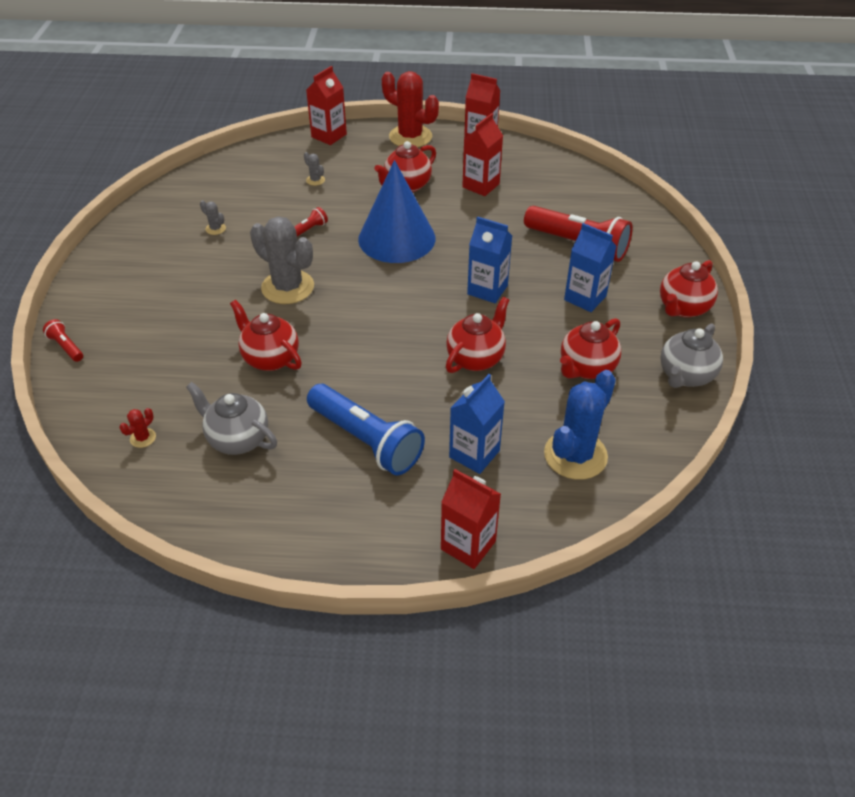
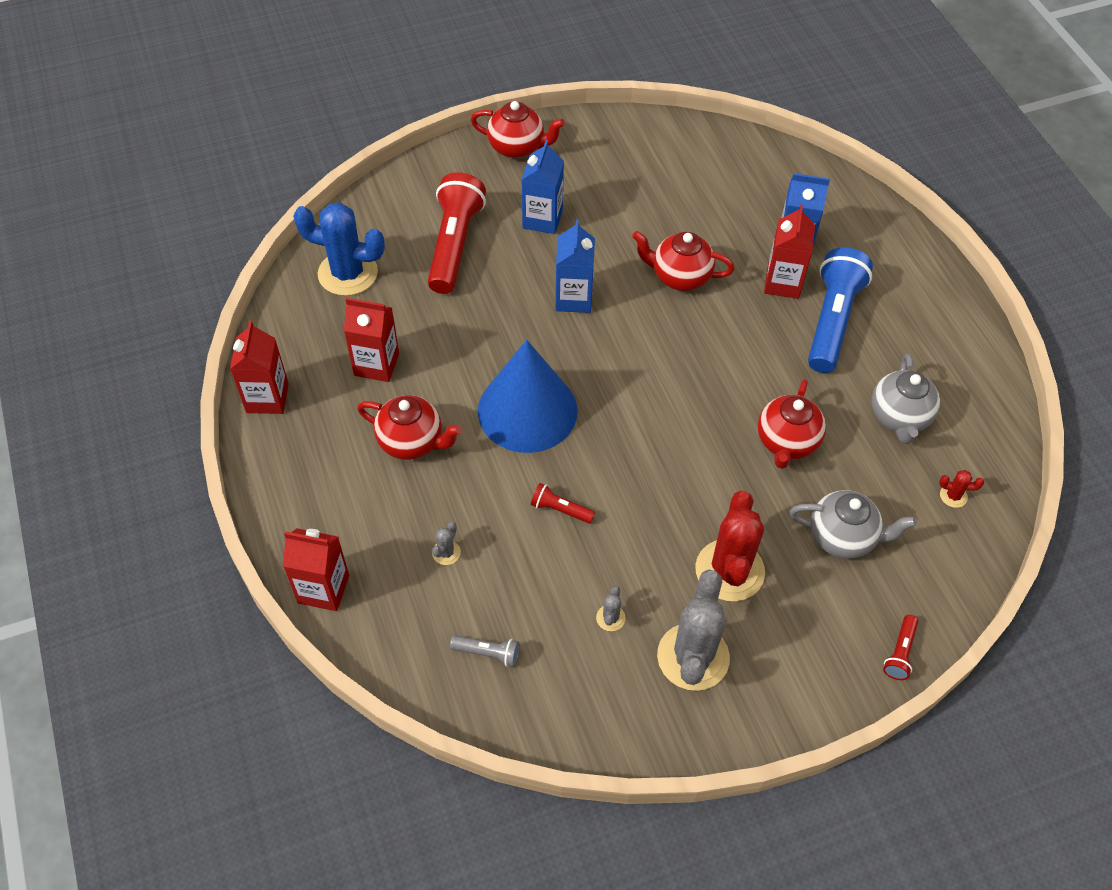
camera: 115 degrees left, 10 degrees up
grey cactus [250,216,314,304] -> grey cactus moved to [657,570,730,691]
red cactus [382,71,439,147] -> red cactus moved to [695,491,765,601]
red carton [441,469,501,569] -> red carton moved to [764,204,815,299]
blue cactus [544,370,616,480] -> blue cactus moved to [293,202,385,296]
red teapot [560,318,621,379] -> none
grey teapot [660,323,723,388] -> grey teapot moved to [790,490,917,559]
none -> grey flashlight [450,635,520,667]

